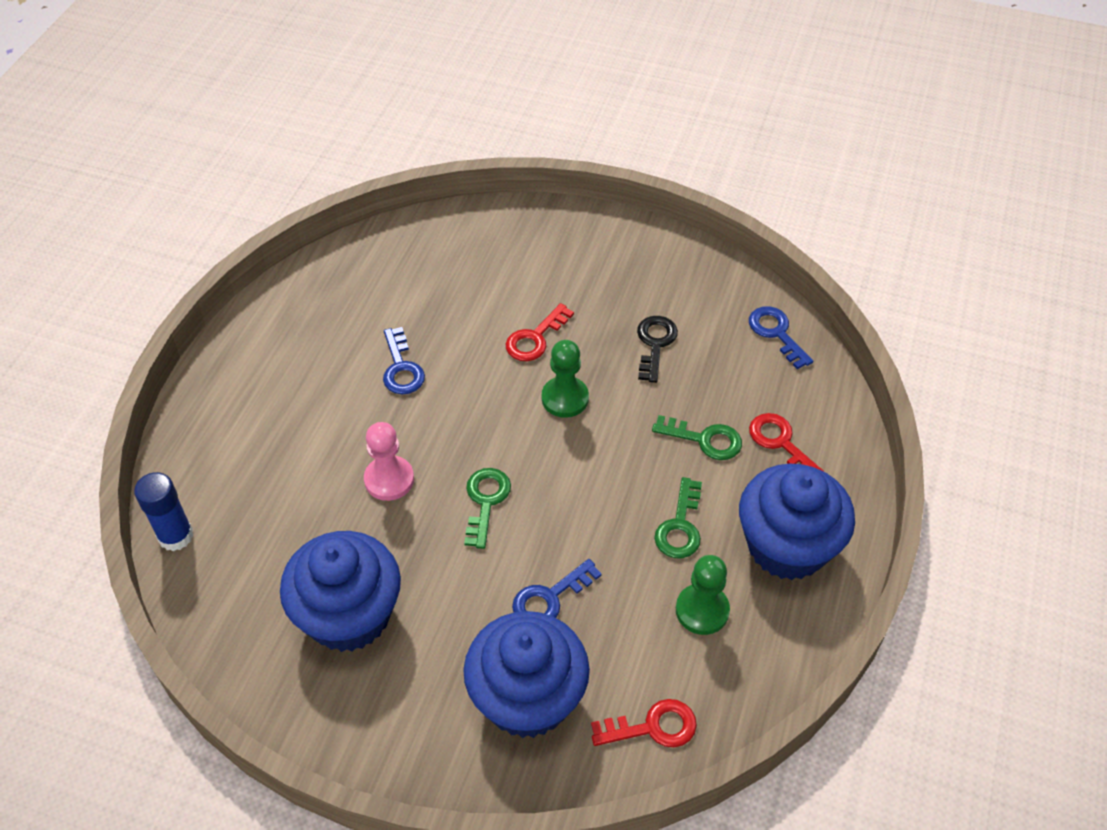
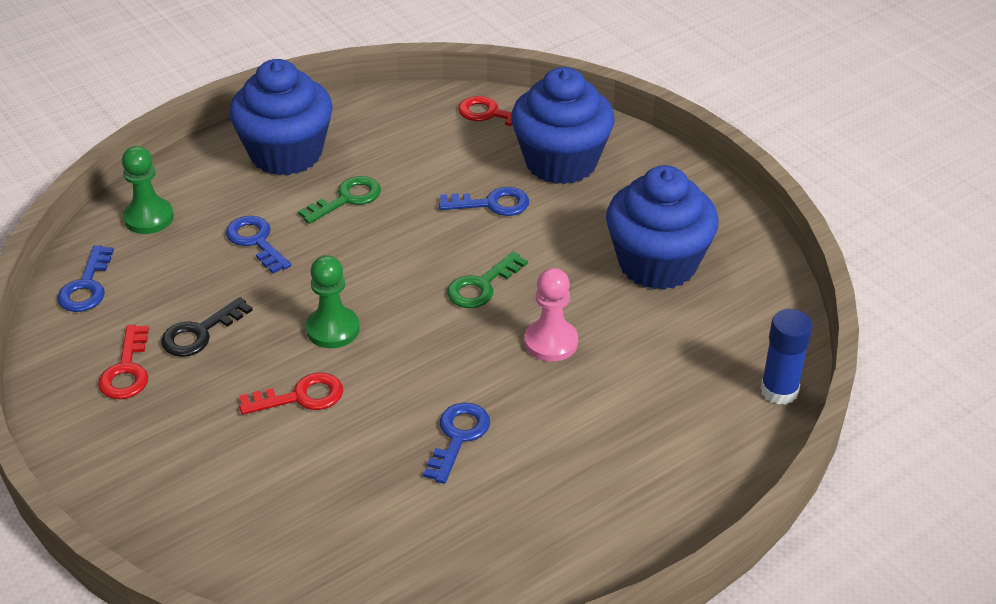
camera: 145 degrees left, 10 degrees down
green key [652,415,742,460] -> blue key [226,216,291,274]
green pawn [676,555,730,635] -> green pawn moved to [122,146,174,234]
red key [749,413,824,472] -> red key moved to [98,325,149,399]

